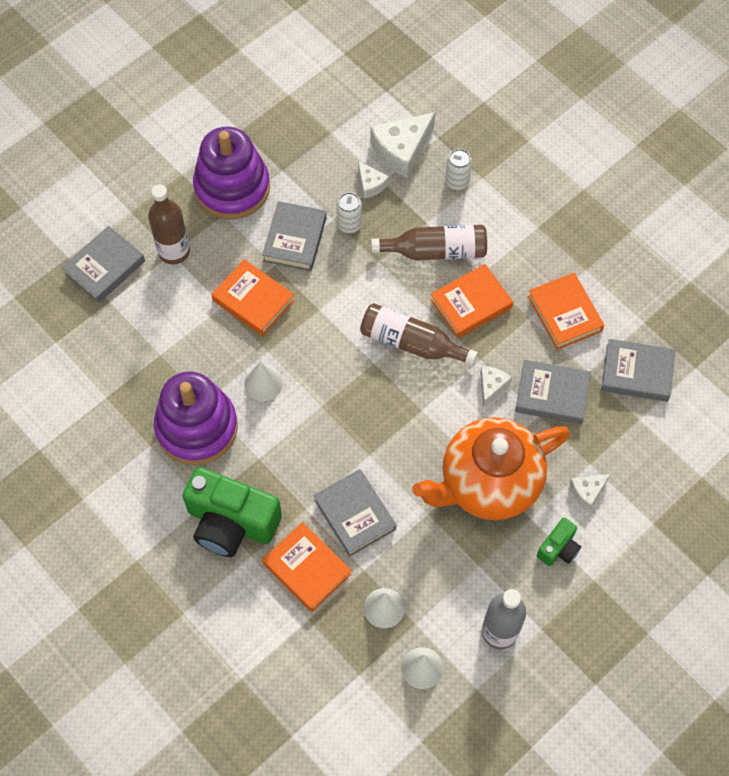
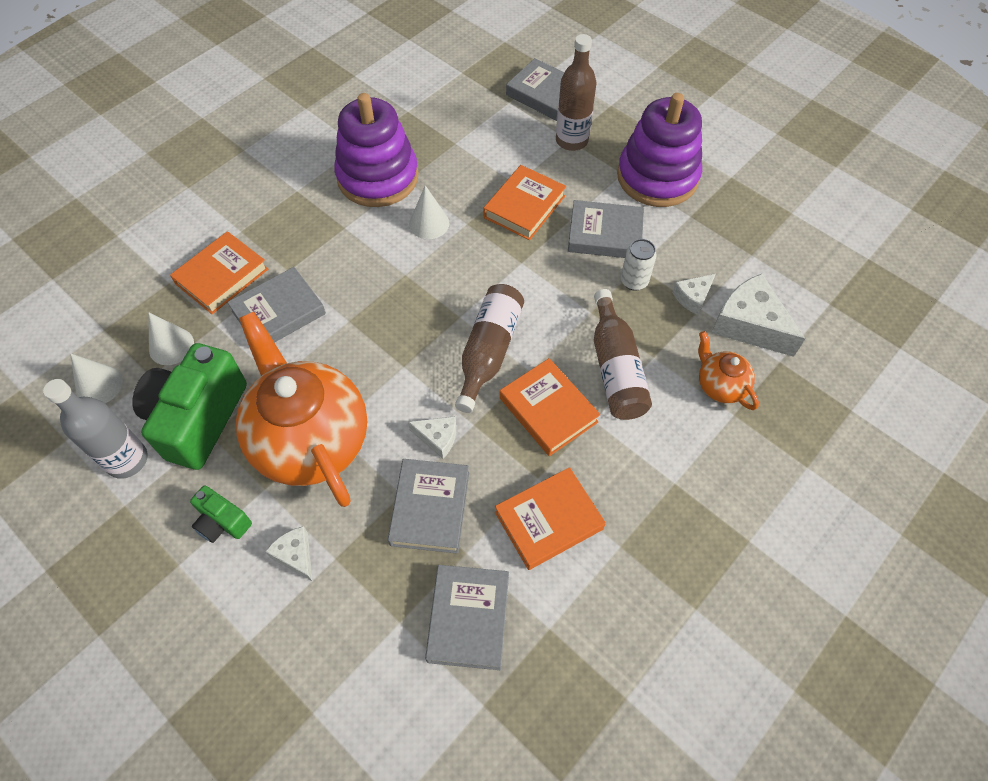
camera: 85 degrees right, 5 degrees down
green camera [183,467,282,557] -> green camera moved to [132,343,247,470]
white can [445,149,472,190] -> orange teapot [698,331,759,410]

